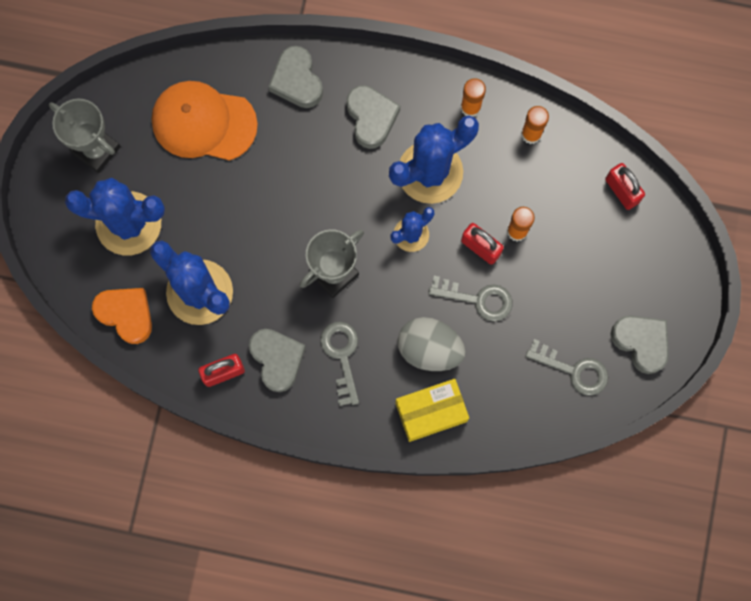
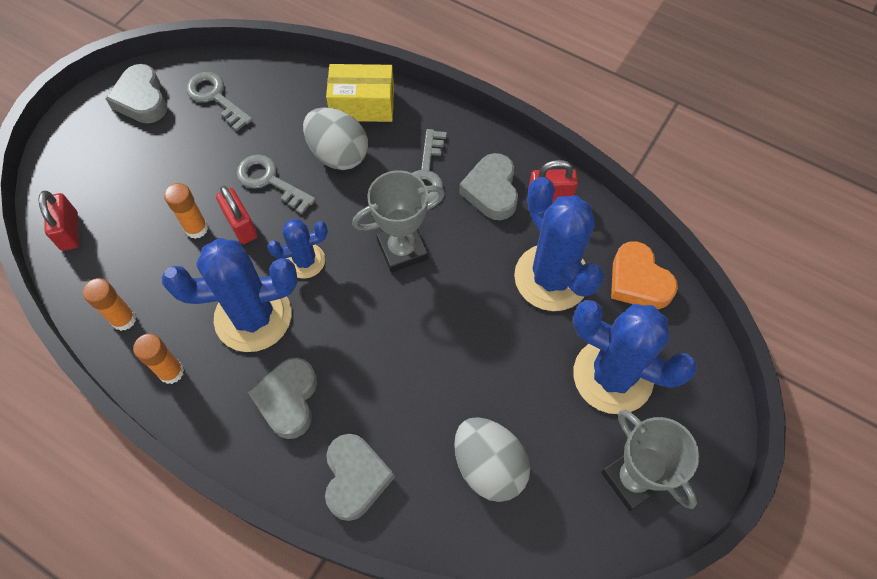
camera: 160 degrees left, 15 degrees down
orange cap [152,81,258,161] -> grey egg [454,417,530,502]

